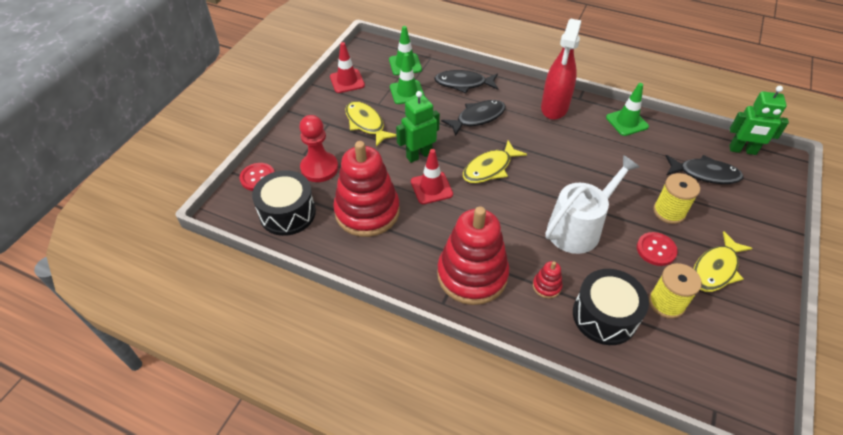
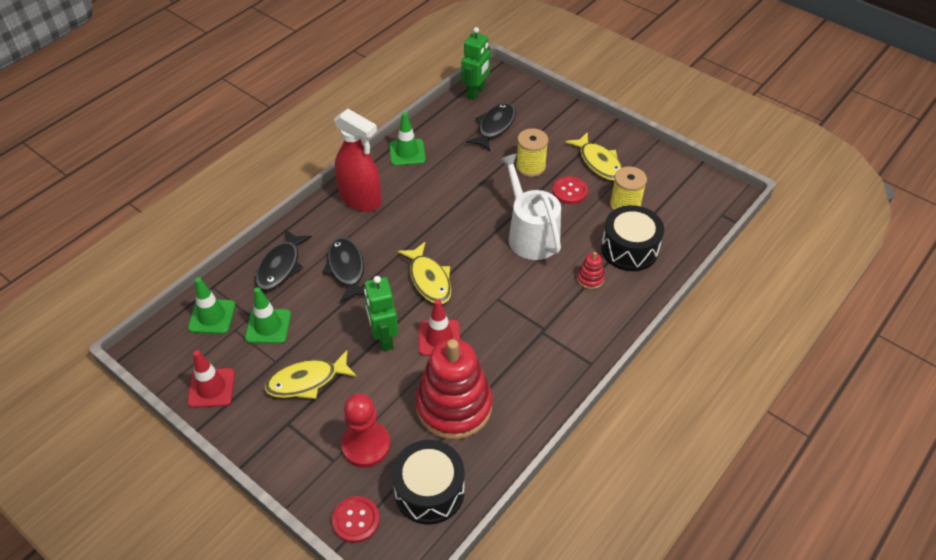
camera: 75 degrees left, 0 degrees up
red stacking toy [437,206,509,305] -> none

